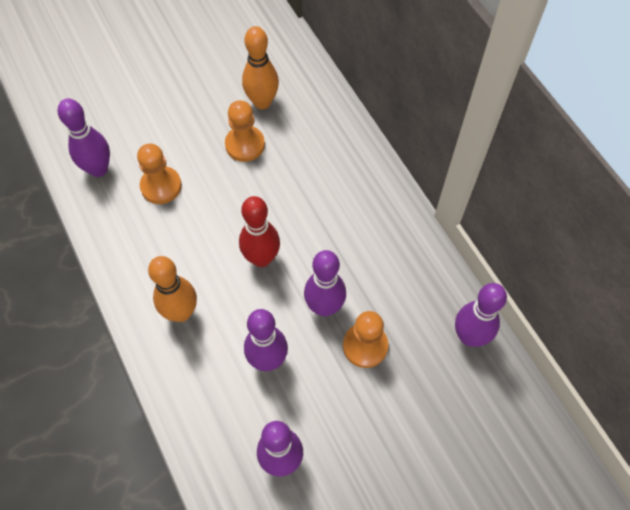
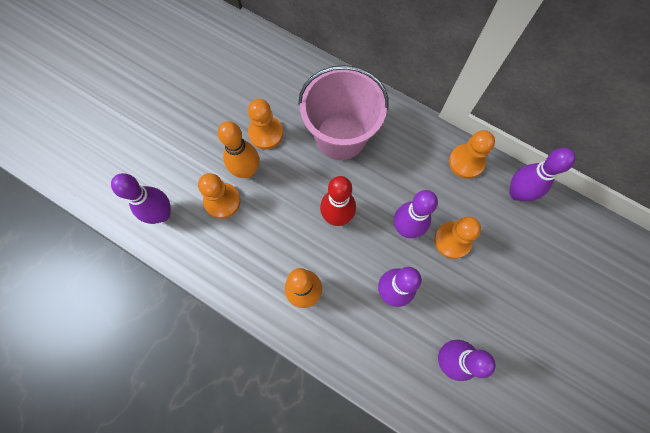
camera: 30 degrees left, 10 degrees up
orange bowling pin [242,26,279,109] -> orange bowling pin moved to [218,121,259,178]
none -> pink bucket [298,65,389,160]
none -> orange pawn [449,130,495,179]

